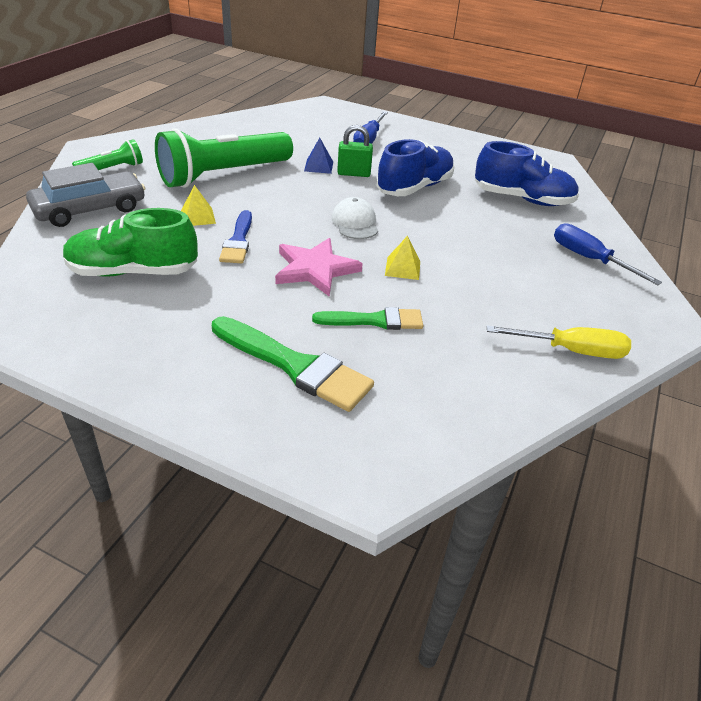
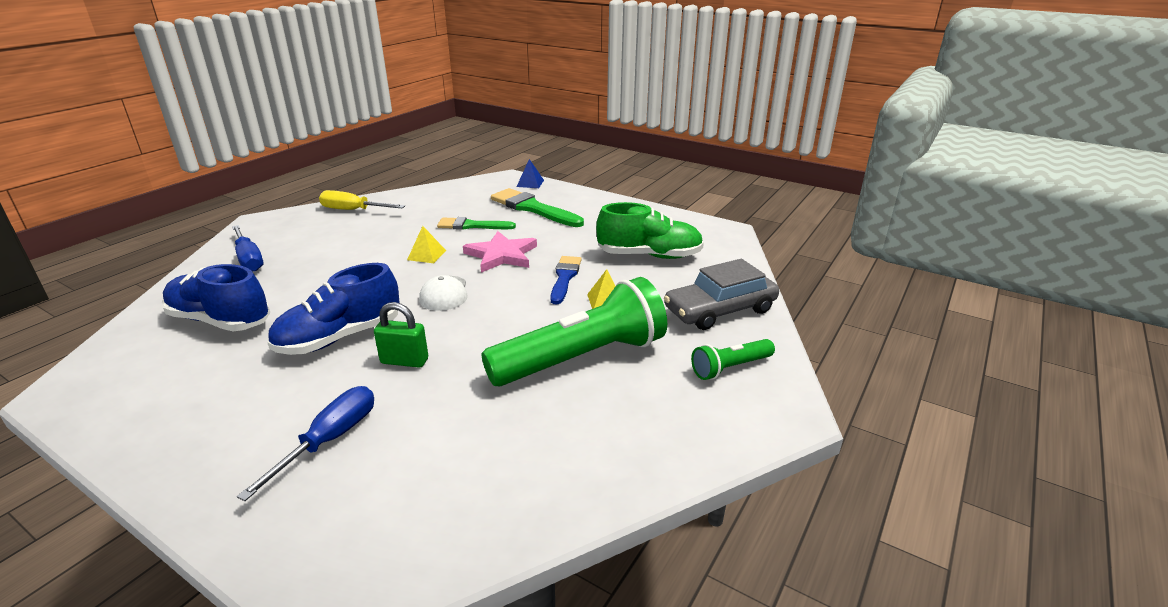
camera: 170 degrees left, 10 degrees down
blue pyramid [304,138,333,174] -> blue pyramid moved to [517,159,544,188]

